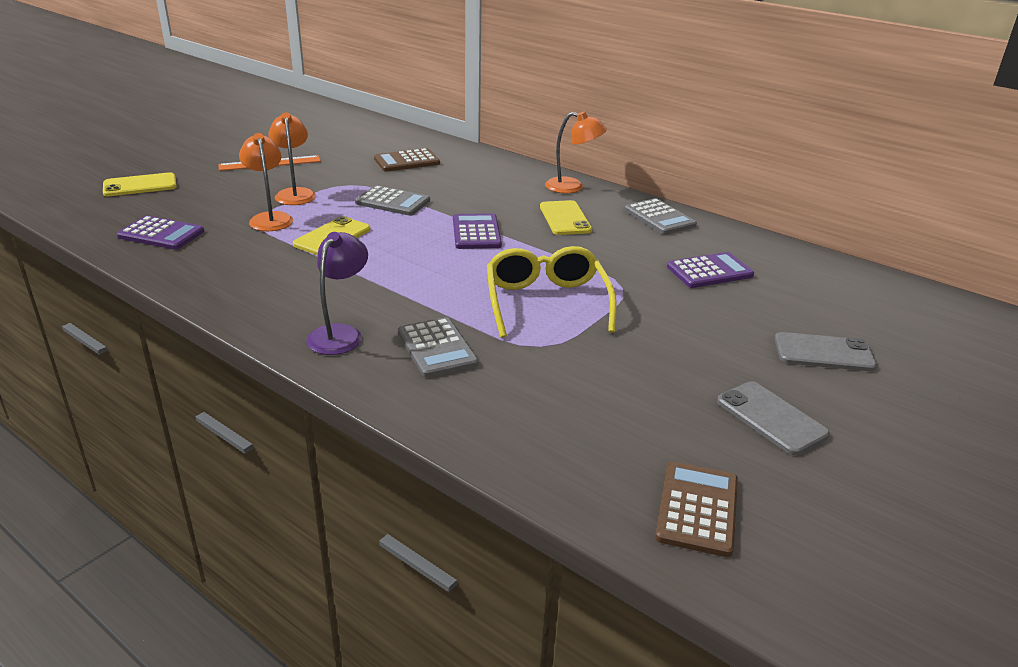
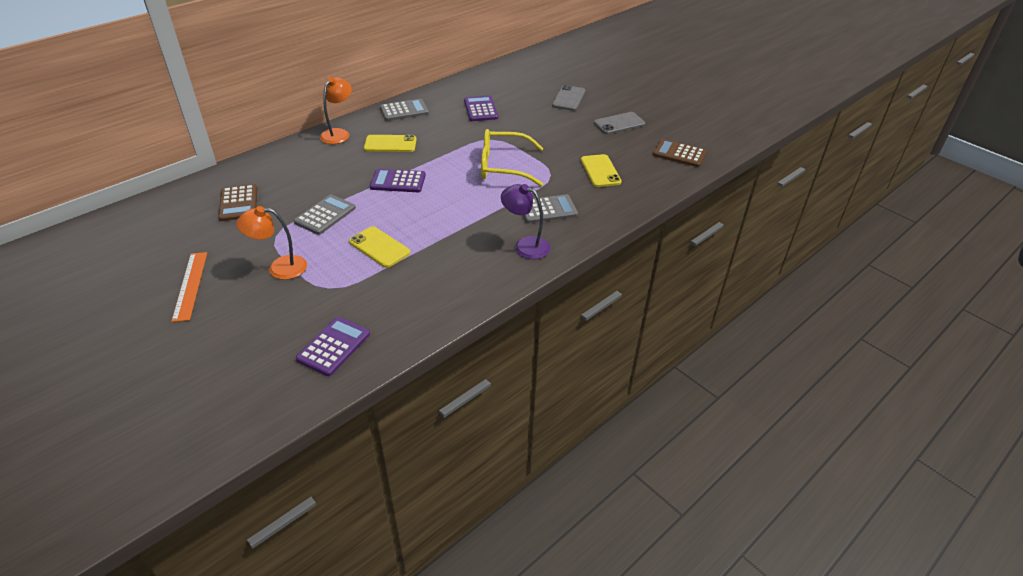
camera: 80 degrees left, 10 degrees up
yellow phone [103,172,177,196] -> yellow phone moved to [581,154,622,187]
orange lamp [239,133,293,231] -> none

